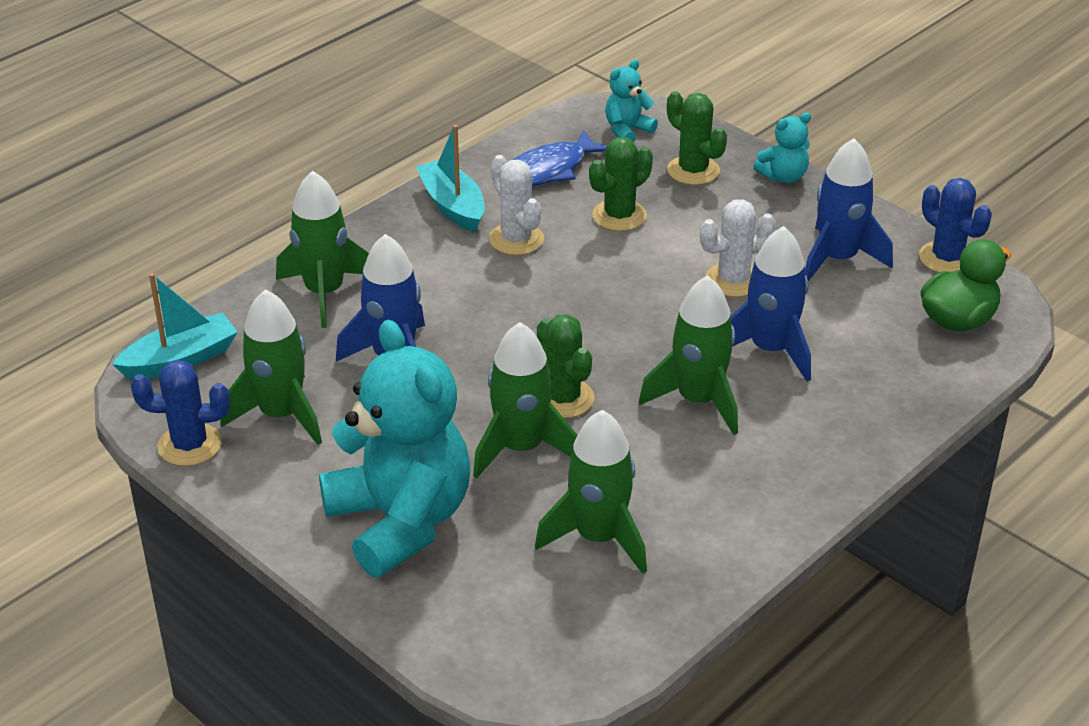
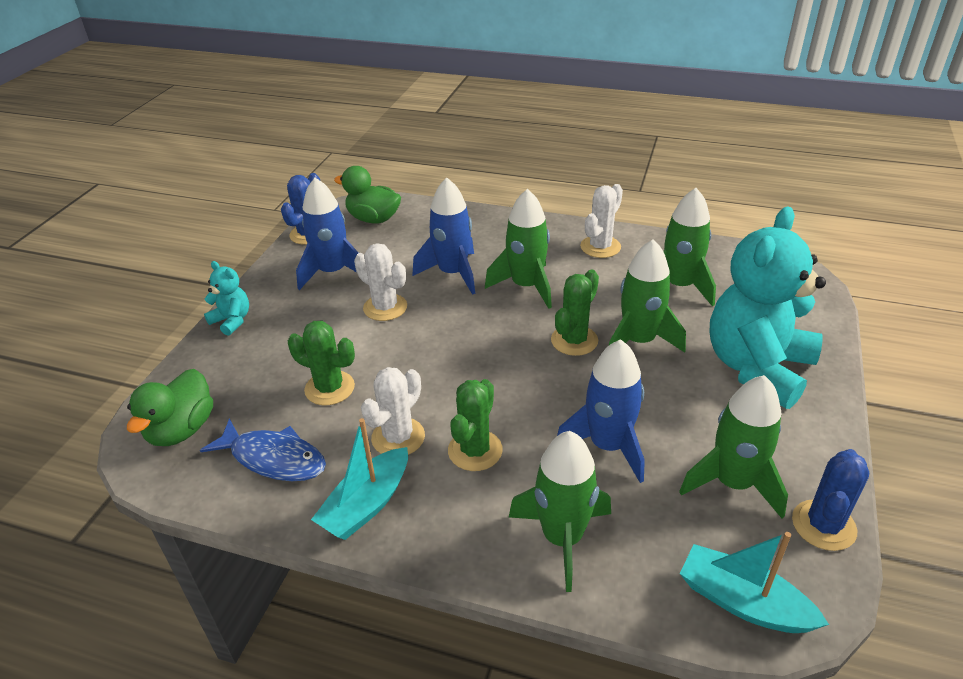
camera: 115 degrees left, 0 degrees up
blue cactus [131,360,230,466] -> blue cactus turned 60 degrees clockwise [792,449,869,551]
turquoise teddy bear [605,59,658,142] -> green duck [127,369,213,446]
green cactus [667,91,727,185] -> green cactus moved to [448,379,503,471]
none -> white cactus [580,184,623,258]

